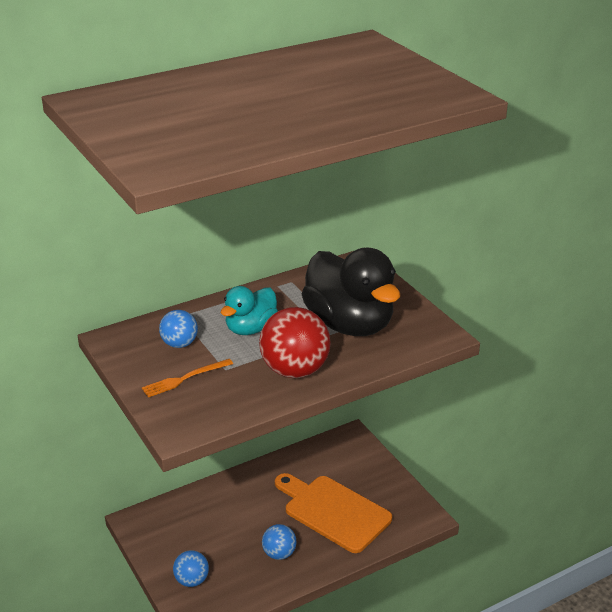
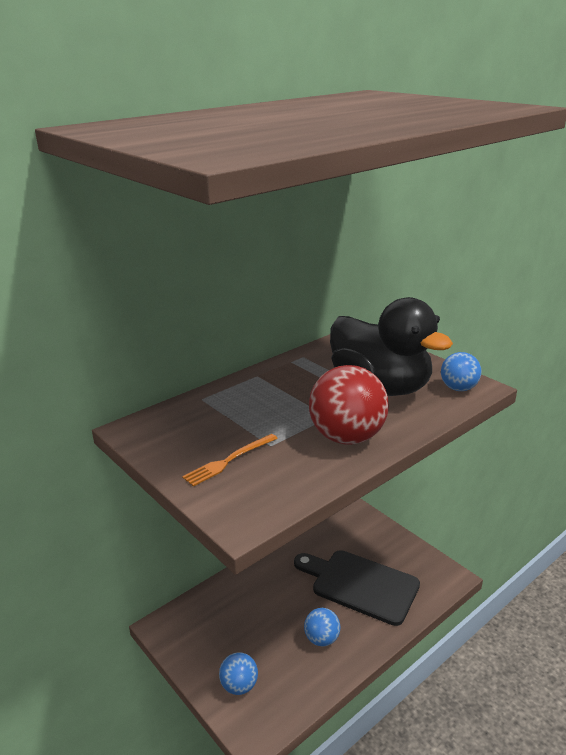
camera: 10 degrees left, 5 degrees down
blue ball [159,310,198,348] -> blue ball moved to [441,352,481,391]
turquoise duck [221,286,278,335] -> none
orange cutting board [275,473,392,553] -> black cutting board [294,550,420,626]

